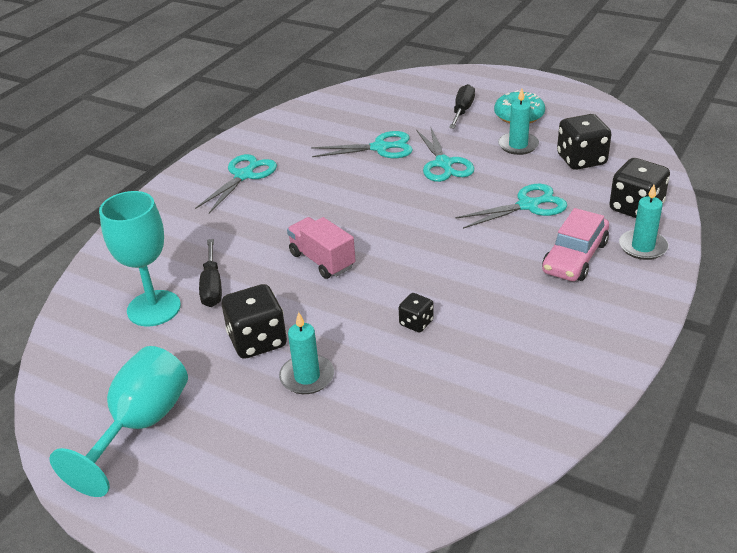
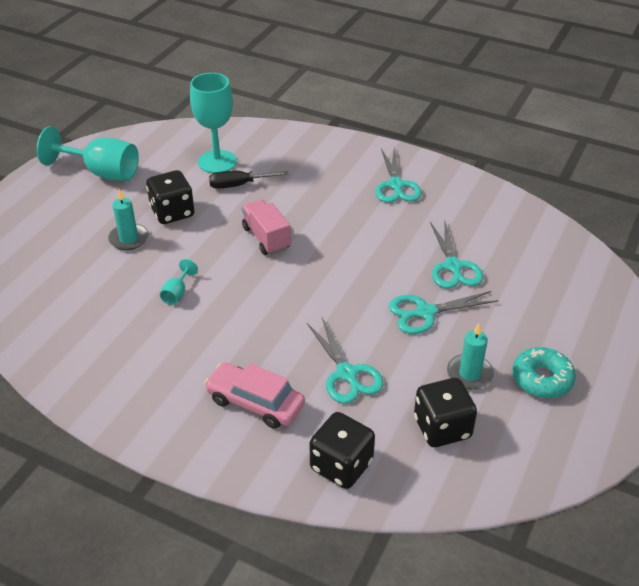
camera: 85 degrees right, 5 degrees up
turquoise scissors [195,154,277,213] -> turquoise scissors turned 60 degrees clockwise [375,147,422,203]
pink truck [287,217,356,279] -> pink truck turned 75 degrees counterclockwise [242,200,291,255]
black dice [399,293,434,332] -> turquoise goblet [160,259,198,305]
black screwdriver [449,84,475,129] -> none
turquoise candle [619,185,669,260] -> none

